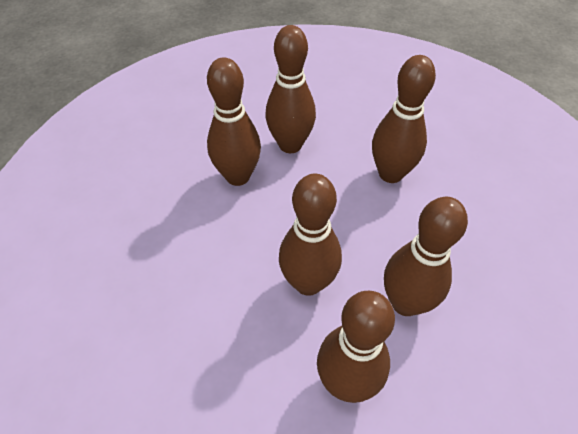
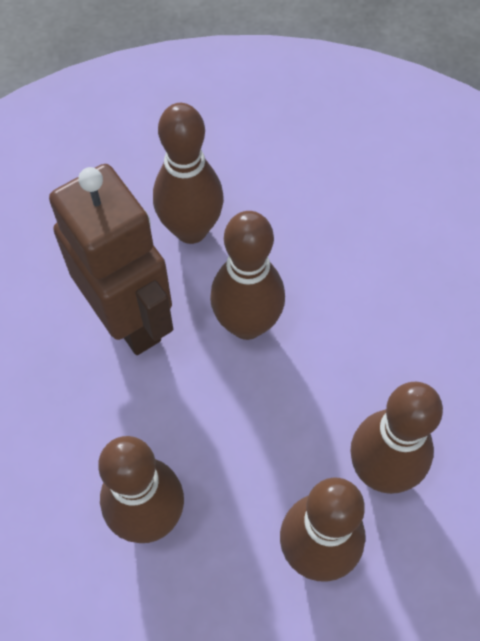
camera: 170 degrees right, 10 degrees up
brown bowling pin [384,197,468,316] -> brown robot [49,164,173,355]

